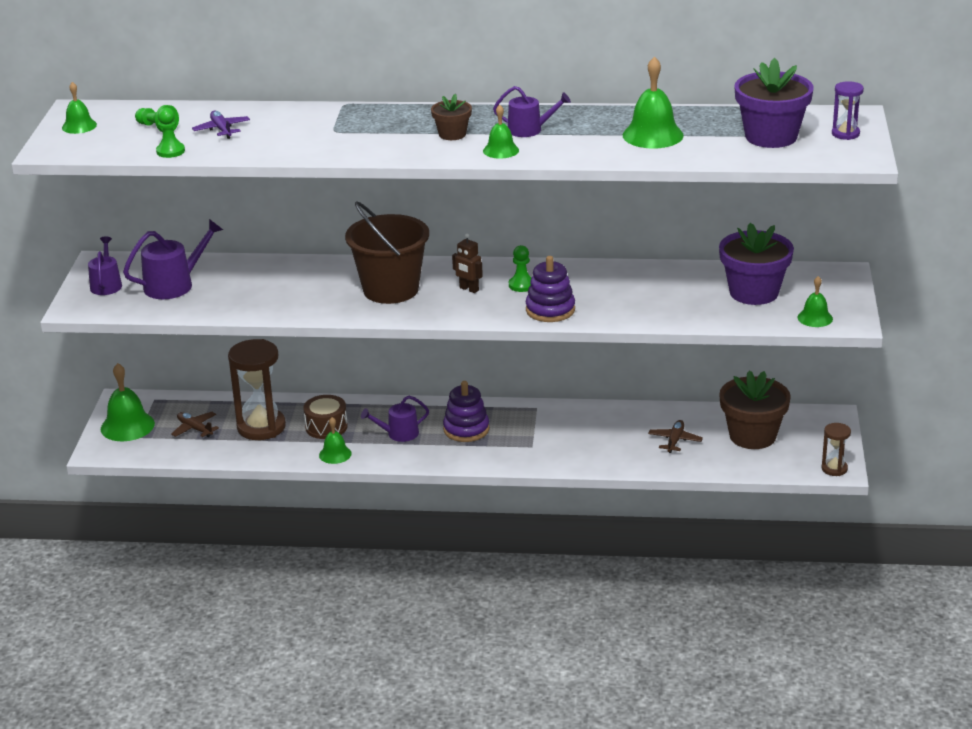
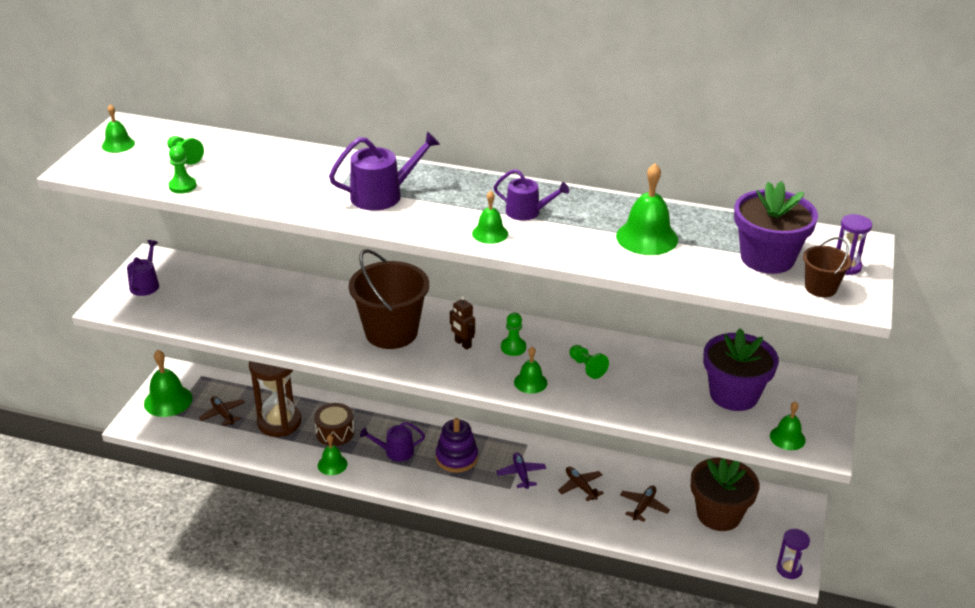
camera: 10 degrees right, 5 degrees up
purple watering can [123,219,223,299] -> purple watering can moved to [329,131,440,211]
purple plane [192,110,250,139] -> purple plane moved to [496,452,546,489]
brown flower pot [431,94,472,140] -> none
purple stacking toy [526,256,575,322] -> green bell [514,347,547,394]
brown hourglass [822,423,851,476] -> purple hourglass [777,529,810,579]
none -> brown plane [558,467,604,501]
none -> green pawn [570,345,609,379]
none -> brown bucket [803,237,852,297]

